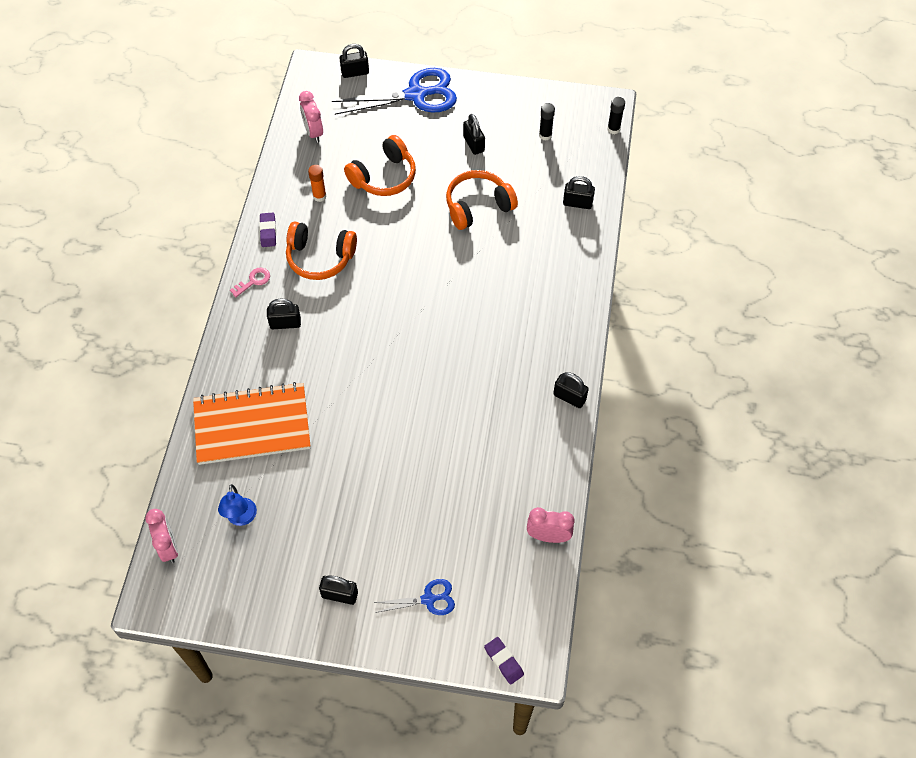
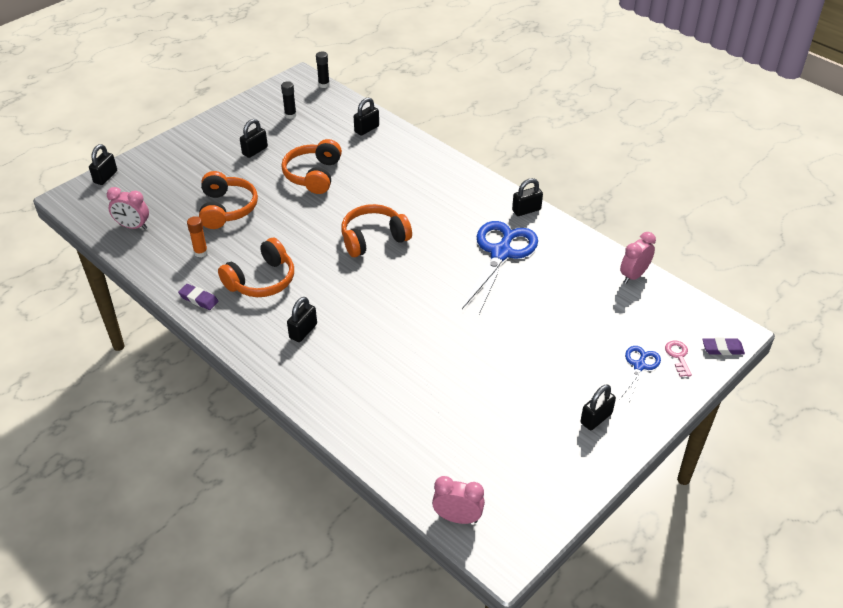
camera: 55 degrees left, 15 degrees down
orange notebook [193,382,311,465] -> none
blue lamp [218,484,257,526] -> none
pink key [230,268,270,297] -> pink key moved to [665,341,692,377]
blue scissors [332,68,457,115] -> blue scissors moved to [462,221,538,314]
black padlock [463,114,485,155] -> black padlock turned 60 degrees counterclockwise [240,119,268,158]
none -> orange headphones [341,204,412,257]

